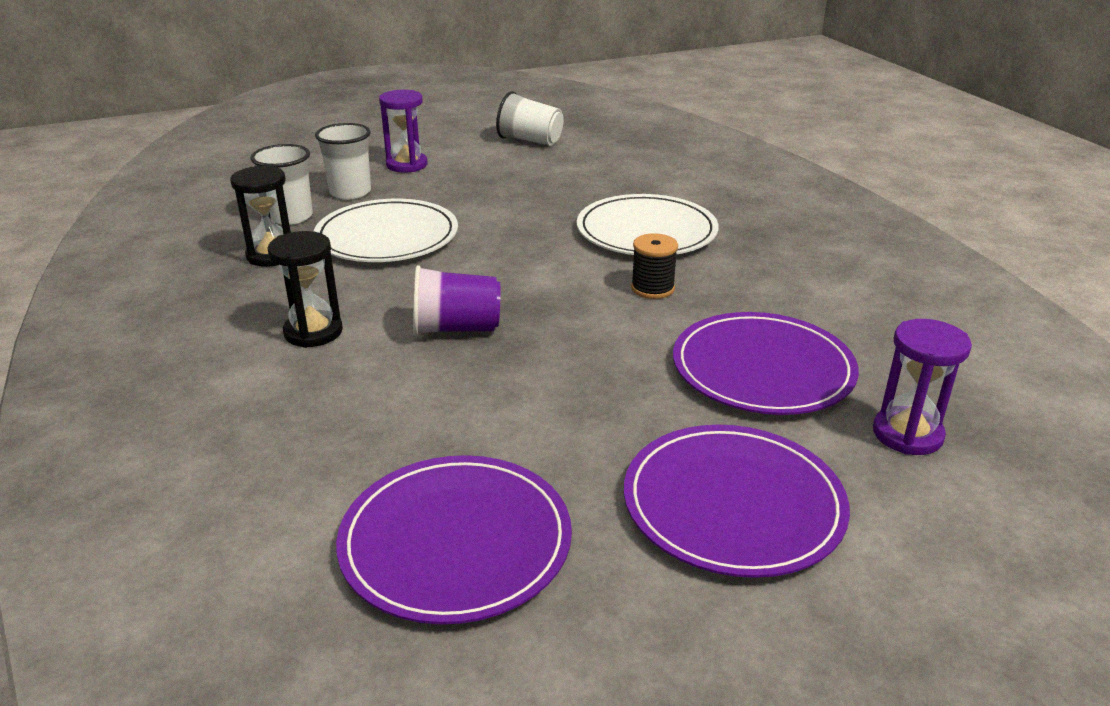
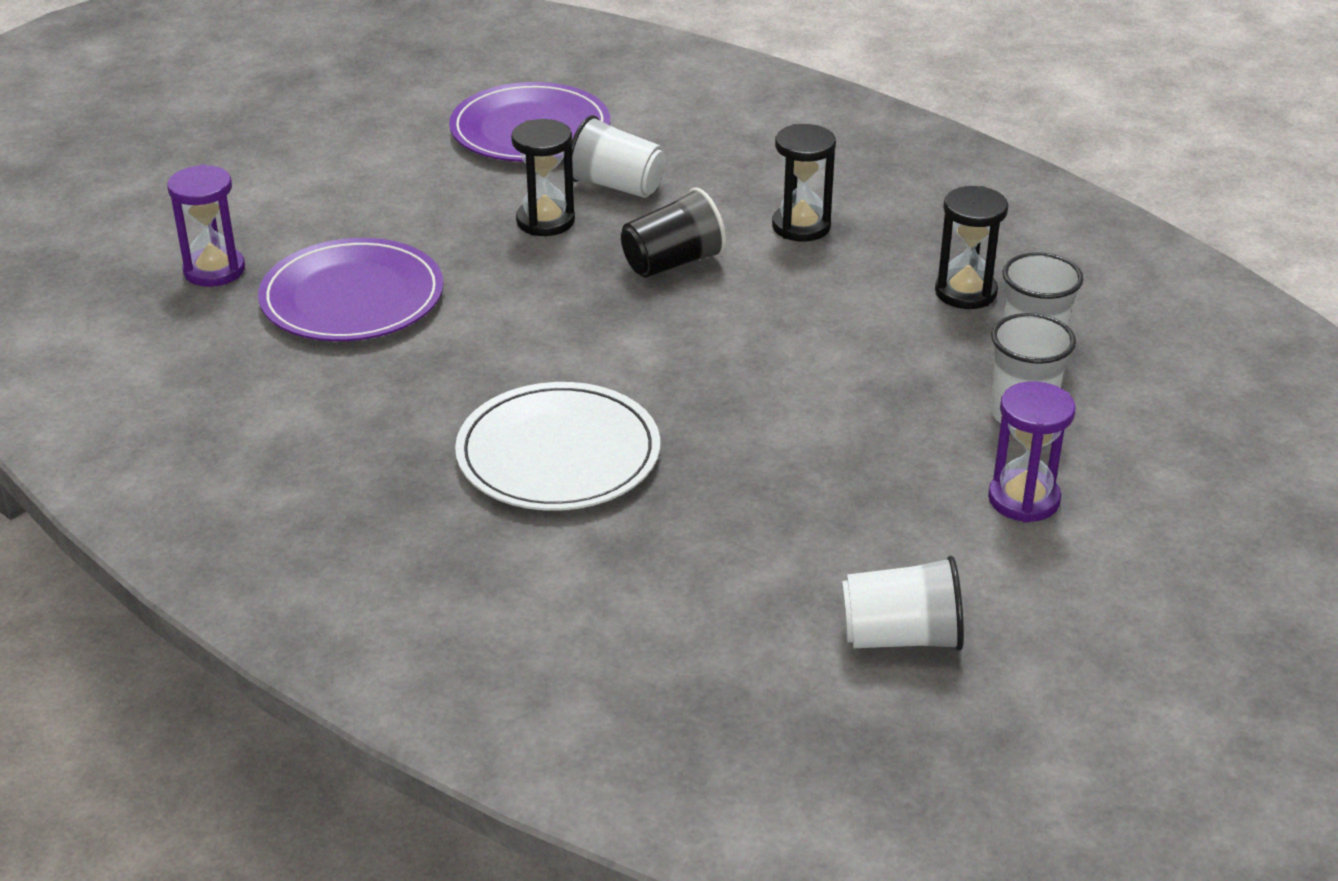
camera: 155 degrees right, 5 degrees up
white plate [314,199,458,262] -> none
purple cup [413,265,501,336] -> black cup [621,188,727,278]
purple plate [624,425,850,578] -> none
black spool [631,233,678,299] -> none
none -> black hourglass [511,119,575,236]
none -> white cup [572,115,666,198]

